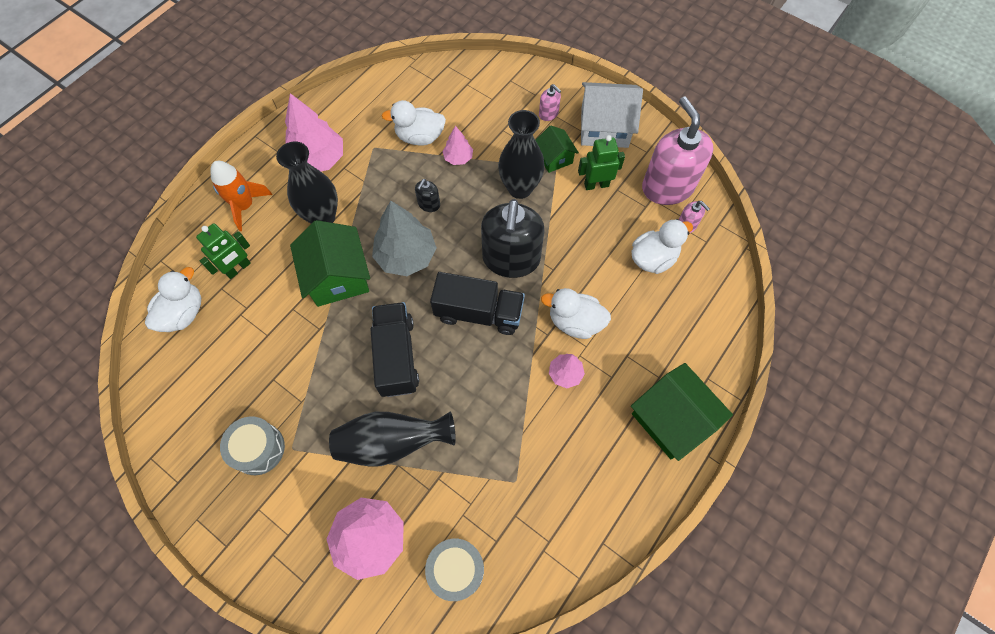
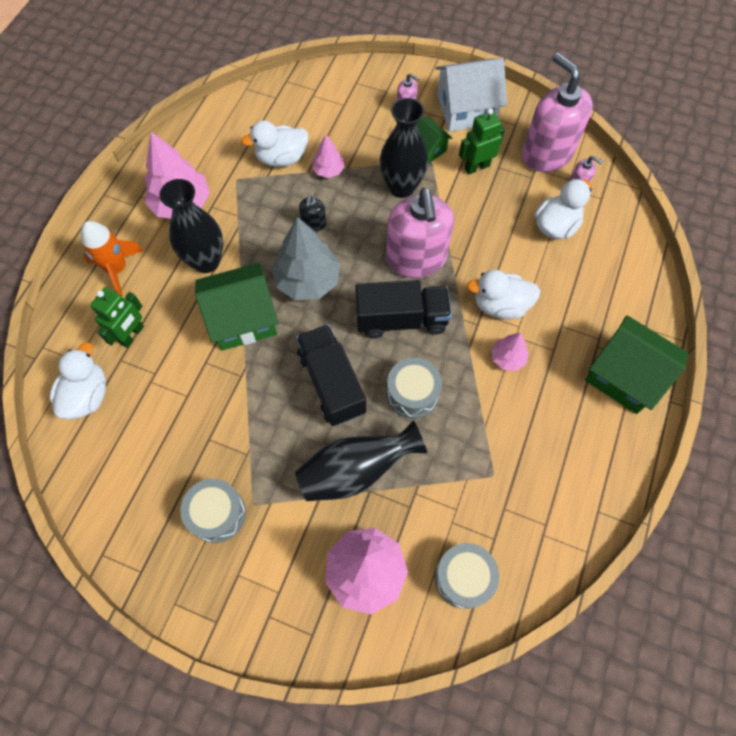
camera: 15 degrees left, 0 degrees up
green house [290,220,370,307] -> green house turned 75 degrees counterclockwise [195,263,278,351]
black soap dispenser [481,199,544,278] -> pink soap dispenser [386,188,454,278]
none -> grey drum [387,357,442,419]

